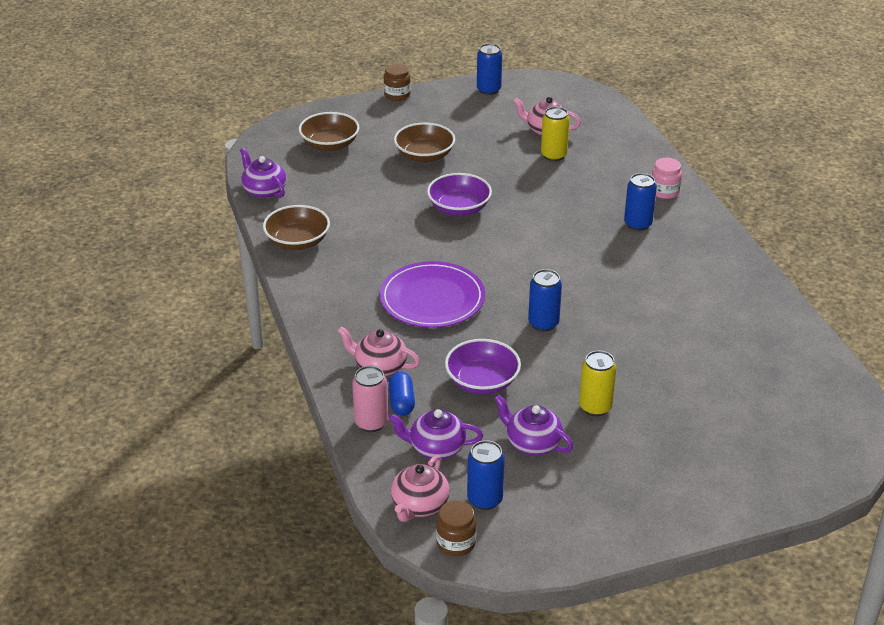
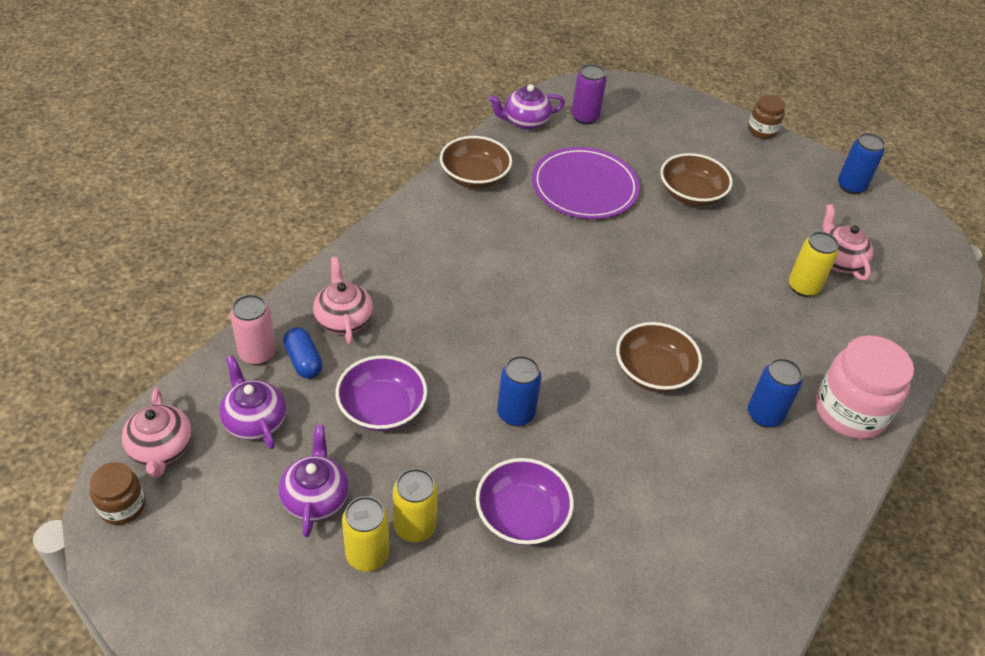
camera: 50 degrees right, 10 degrees up
purple teapot [240,148,286,198] -> purple teapot turned 120 degrees counterclockwise [489,84,565,130]
brown bowl [299,112,359,151] -> brown bowl moved to [616,322,702,392]
purple plate [380,261,485,328] -> purple plate moved to [532,147,640,219]
blue capsule [388,372,415,416] -> blue capsule turned 75 degrees counterclockwise [283,327,323,378]
pink teapot [391,455,450,522] -> pink teapot turned 90 degrees counterclockwise [122,388,192,478]
purple bowl [427,173,492,216] -> purple bowl moved to [476,458,574,545]
blue can [467,440,505,510] -> none
pink jar [652,158,682,199] -> pink jar [816,335,914,439], size x1.84
none -> yellow can [342,496,389,571]
none -> purple can [572,64,607,125]

